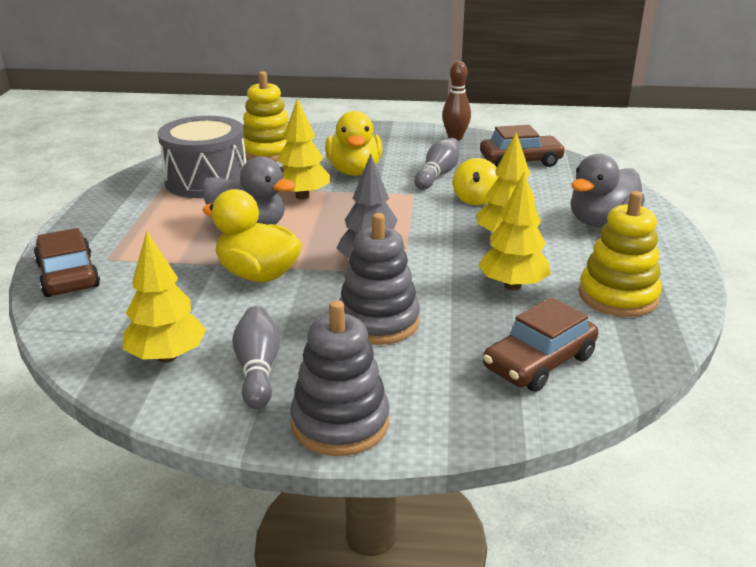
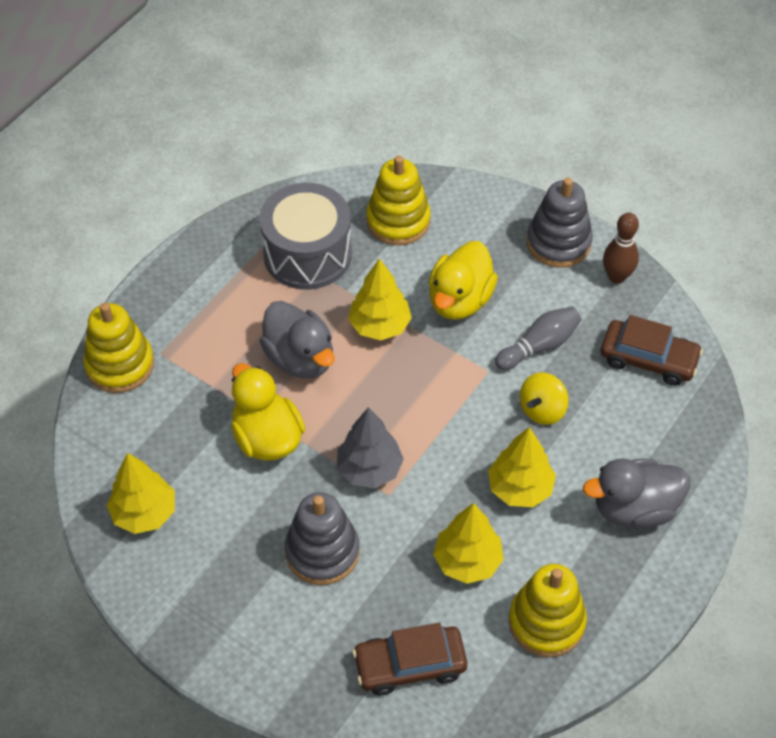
camera: 30 degrees right, 25 degrees up
brown car [34,228,100,297] -> yellow stacking toy [83,303,154,393]
grey bowling pin [232,306,280,409] -> none
grey stacking toy [290,300,390,456] -> grey stacking toy moved to [527,178,593,268]

